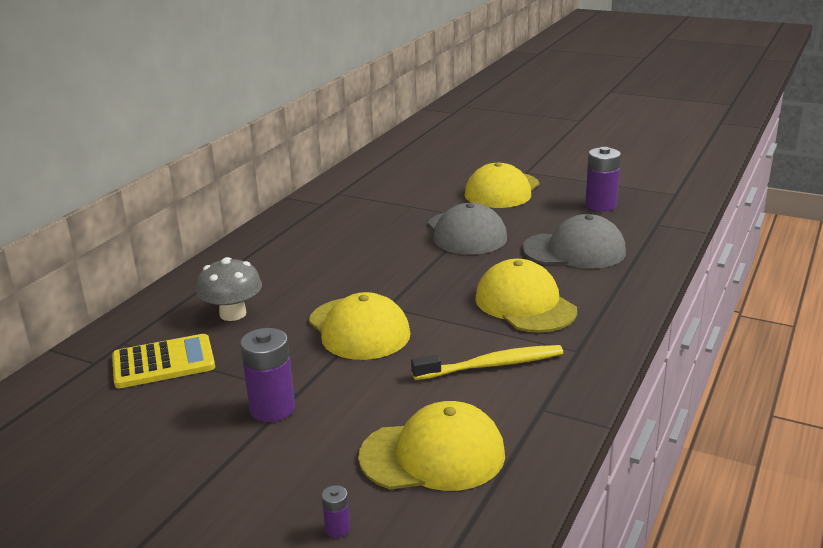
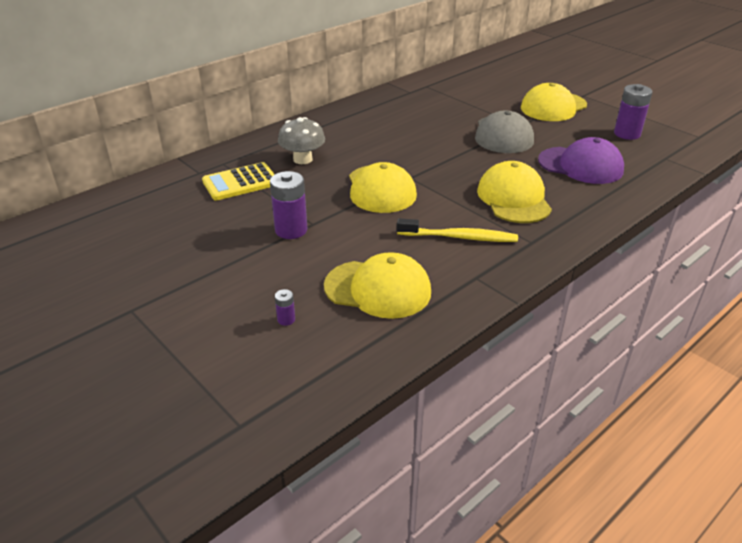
camera: 20 degrees right, 10 degrees up
yellow calculator [112,334,215,388] -> yellow calculator turned 150 degrees clockwise [202,162,275,201]
grey cap [522,214,626,269] -> purple cap [538,137,624,184]

